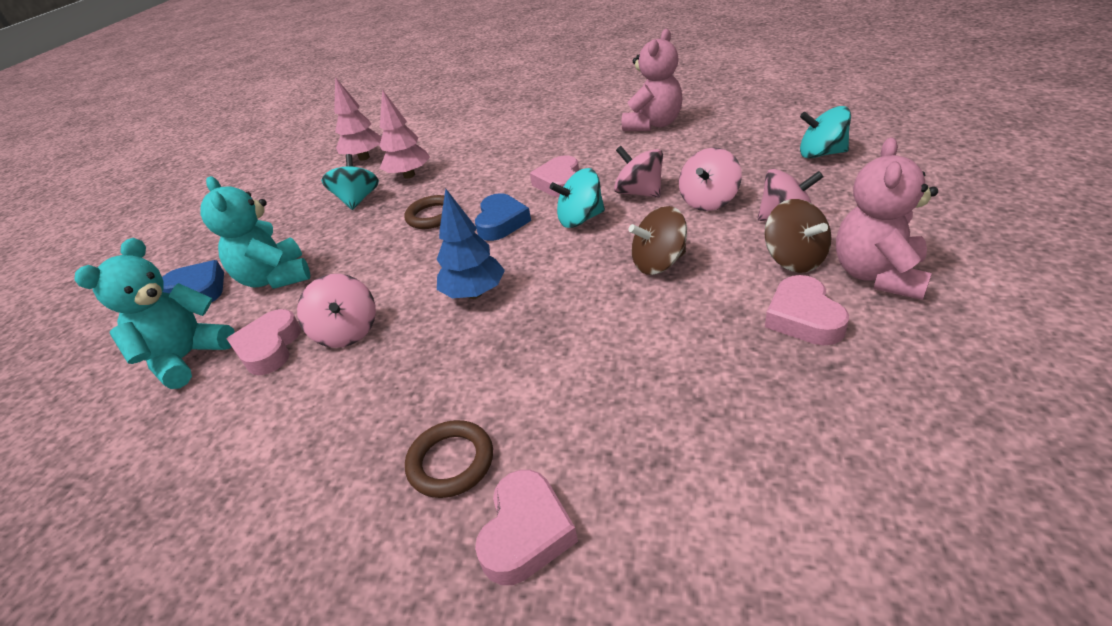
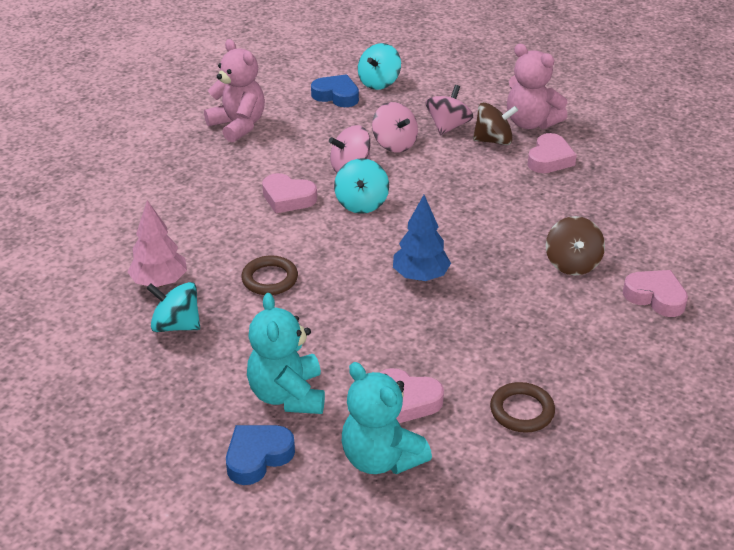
camera: 75 degrees left, 0 degrees up
turquoise teddy bear [200,176,310,289] -> turquoise teddy bear turned 90 degrees clockwise [247,293,325,414]
pink spinning top [297,274,376,348] -> none
pink tree [334,77,382,161] -> none
brown ring [405,420,493,498] -> brown ring moved to [490,382,555,433]
blue heart [475,193,531,241] -> blue heart moved to [311,74,359,107]
brown spinning top [629,206,687,275] -> brown spinning top moved to [546,216,605,275]
pink heart [765,275,849,345] -> pink heart turned 75 degrees counterclockwise [528,133,577,173]

